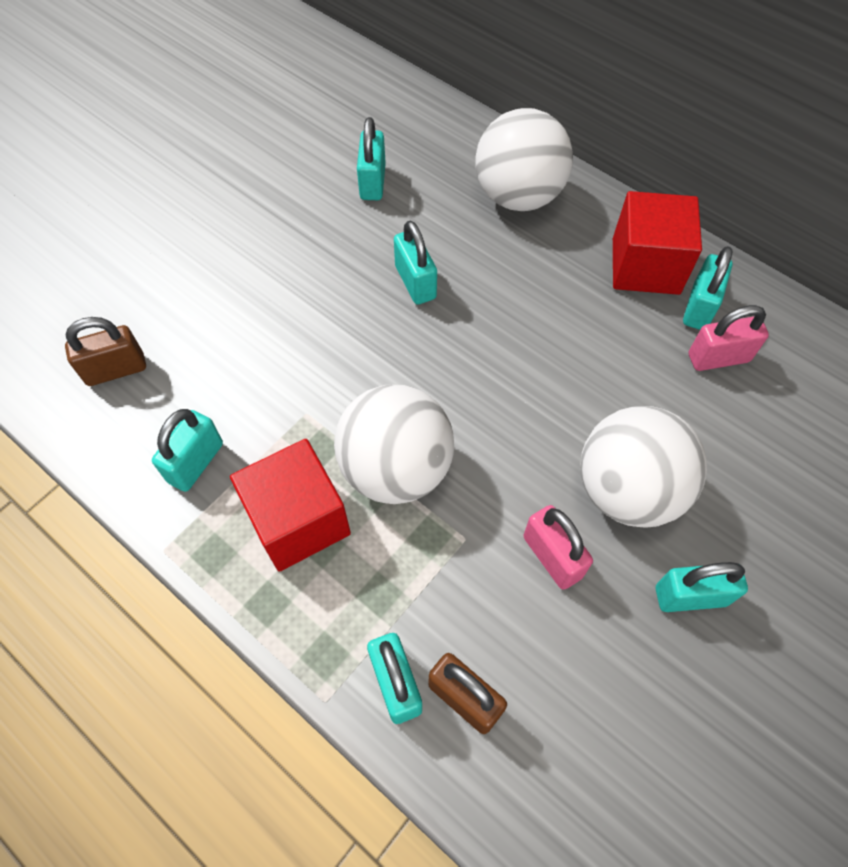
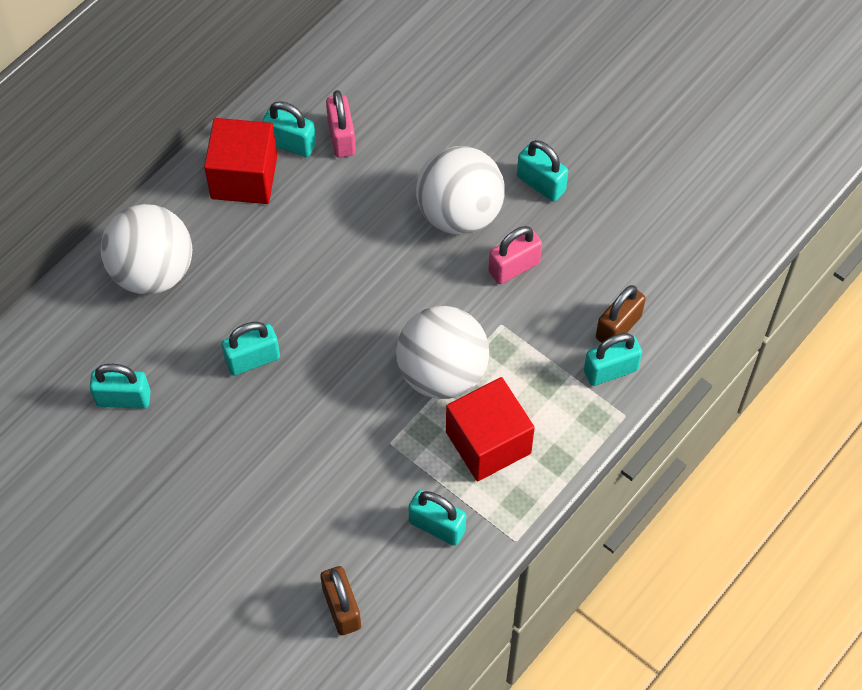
camera: 90 degrees left, 0 degrees up
turquoise padlock [656,562,748,612] -> turquoise padlock turned 45 degrees counterclockwise [517,140,568,202]

